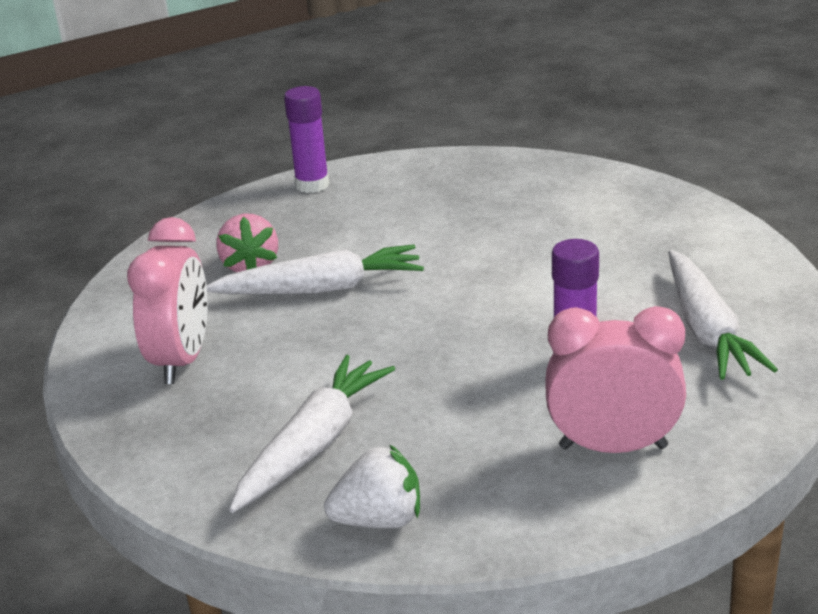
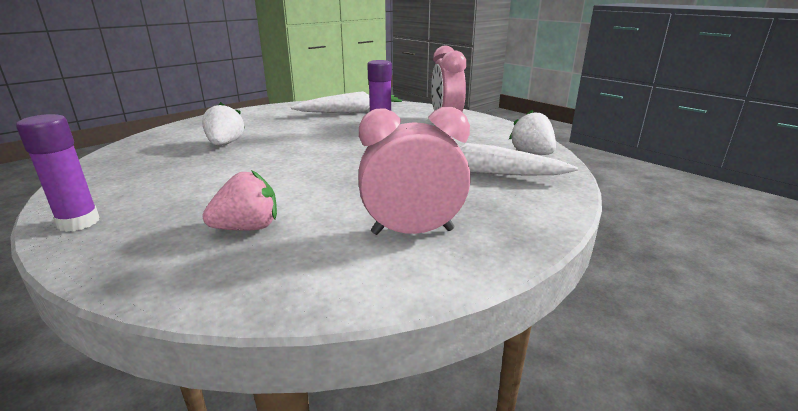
camera: 105 degrees left, 5 degrees down
white carrot [206,244,424,294] -> none
none -> white strawberry [202,102,245,145]

